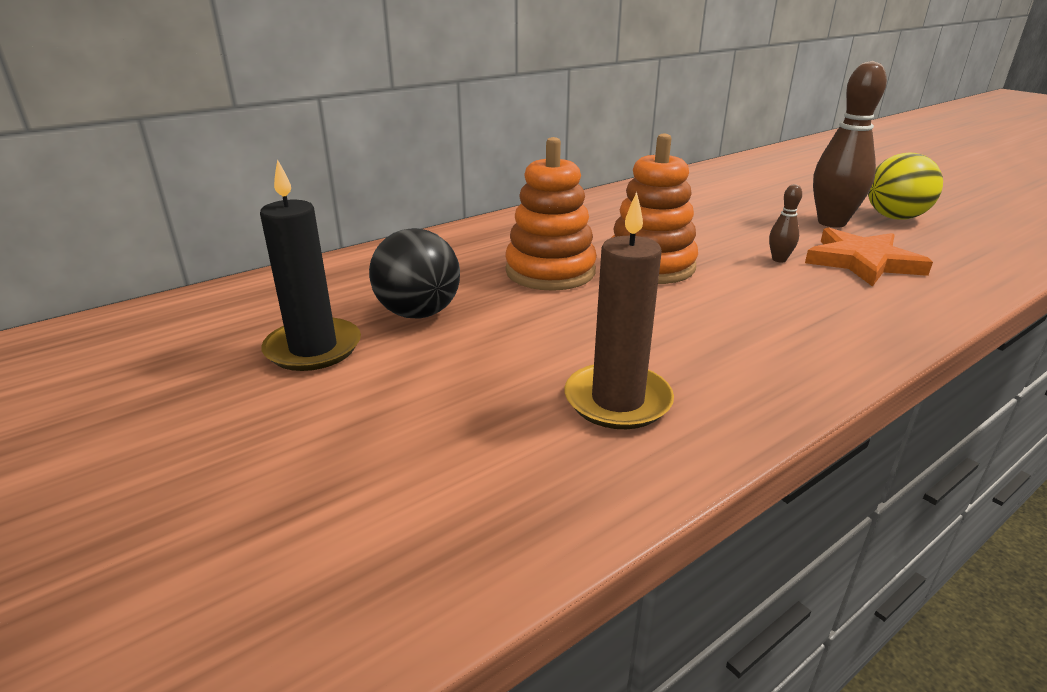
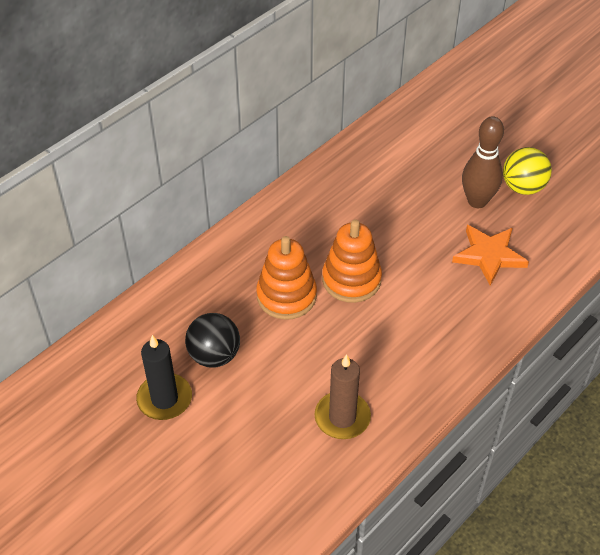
camera: 10 degrees left, 20 degrees up
brown bowling pin [769,184,802,262] -> none

